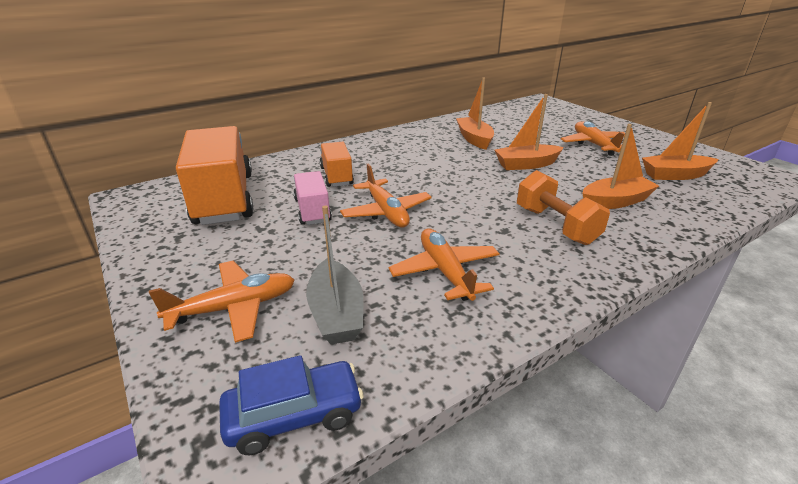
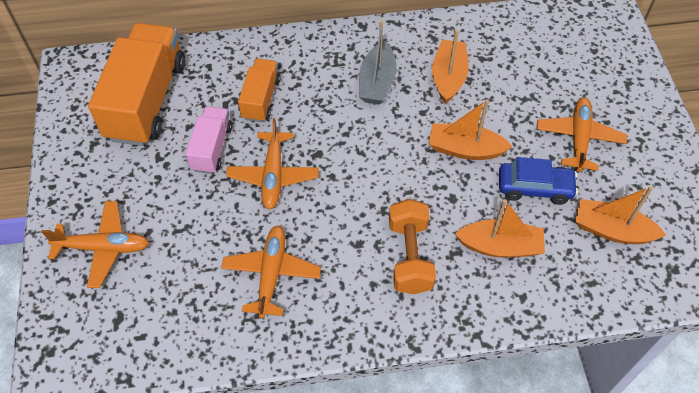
camera: 25 degrees right, 25 degrees up
blue car [219,355,364,455] -> blue car moved to [499,157,578,205]
grey boat [306,206,363,345] -> grey boat moved to [359,21,397,105]

